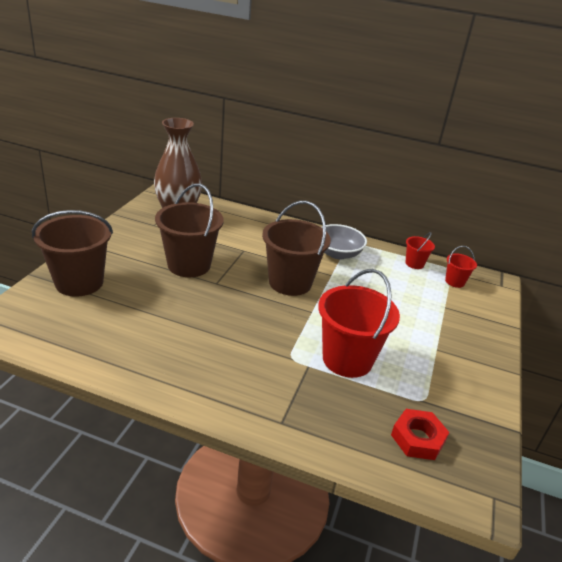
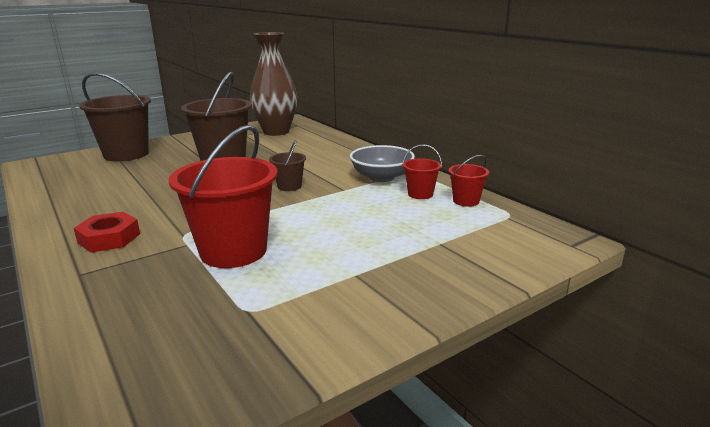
camera: 40 degrees right, 10 degrees down
brown bucket [262,201,331,296] -> brown bucket [269,140,306,191], size x0.48
red nut [391,409,449,460] -> red nut moved to [74,212,140,252]
red bucket [445,246,477,288] -> red bucket moved to [402,144,442,199]

